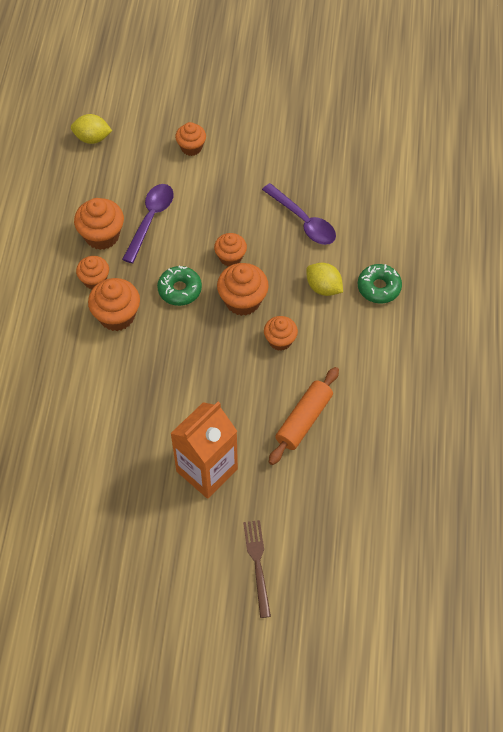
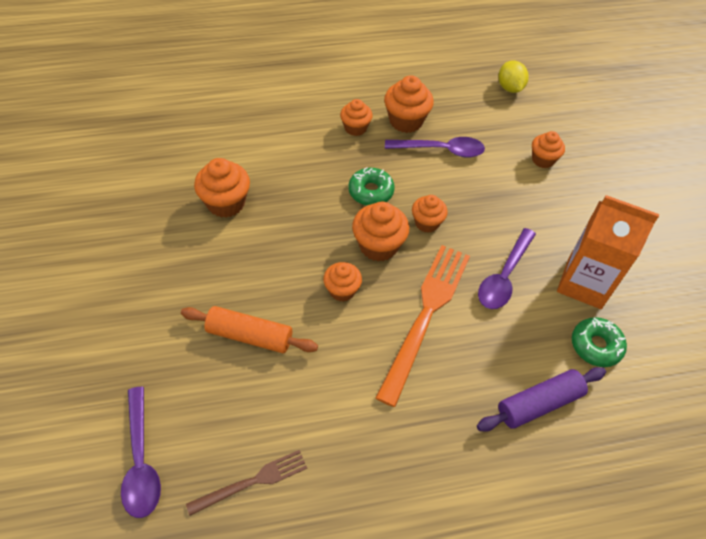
camera: 70 degrees right, 5 degrees down
orange cupcake [88,278,140,331] -> orange cupcake moved to [194,158,250,218]
orange carton [170,401,238,499] -> orange carton moved to [557,195,659,309]
brown fork [243,520,271,618] -> brown fork moved to [186,450,307,516]
yellow lemon [306,263,343,296] -> orange fork [376,245,470,407]
green donut [358,264,402,304] -> green donut moved to [572,317,627,367]
none -> purple spoon [121,387,161,518]
none -> purple rolling pin [477,367,606,431]

